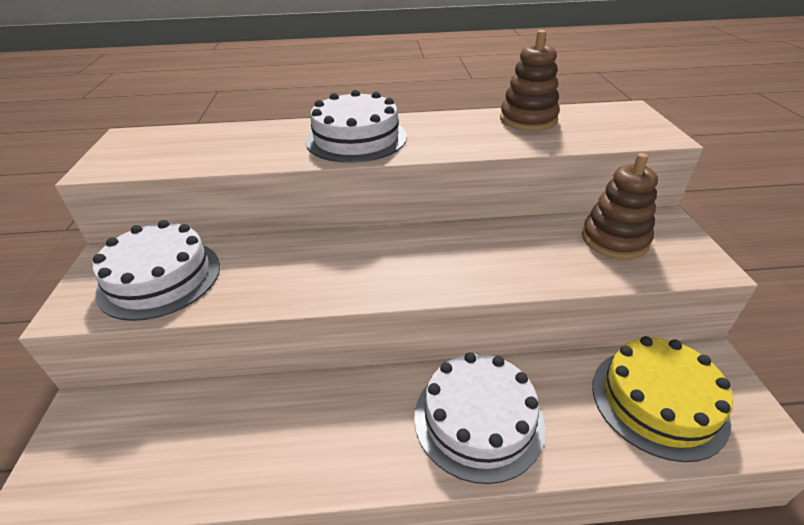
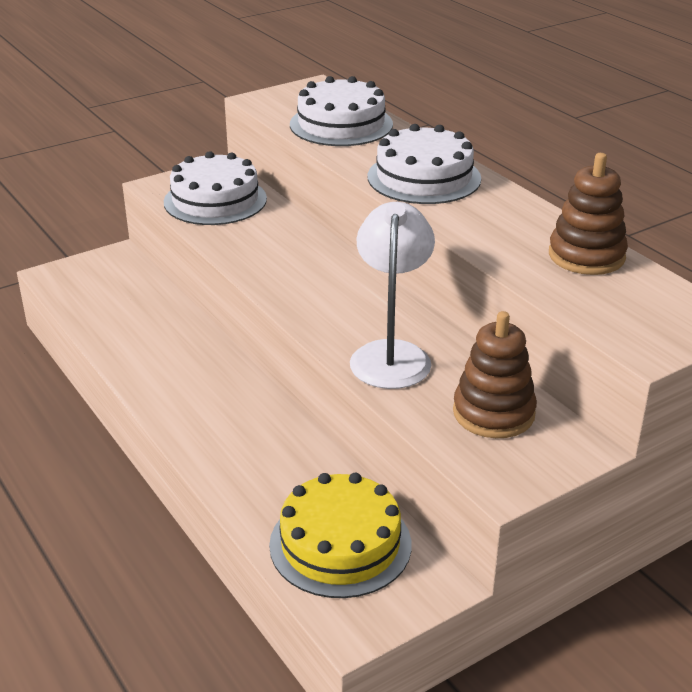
camera: 60 degrees right, 5 degrees down
white cake [414,352,545,484] -> white cake moved to [290,76,393,146]
none -> white lamp [350,202,435,389]

